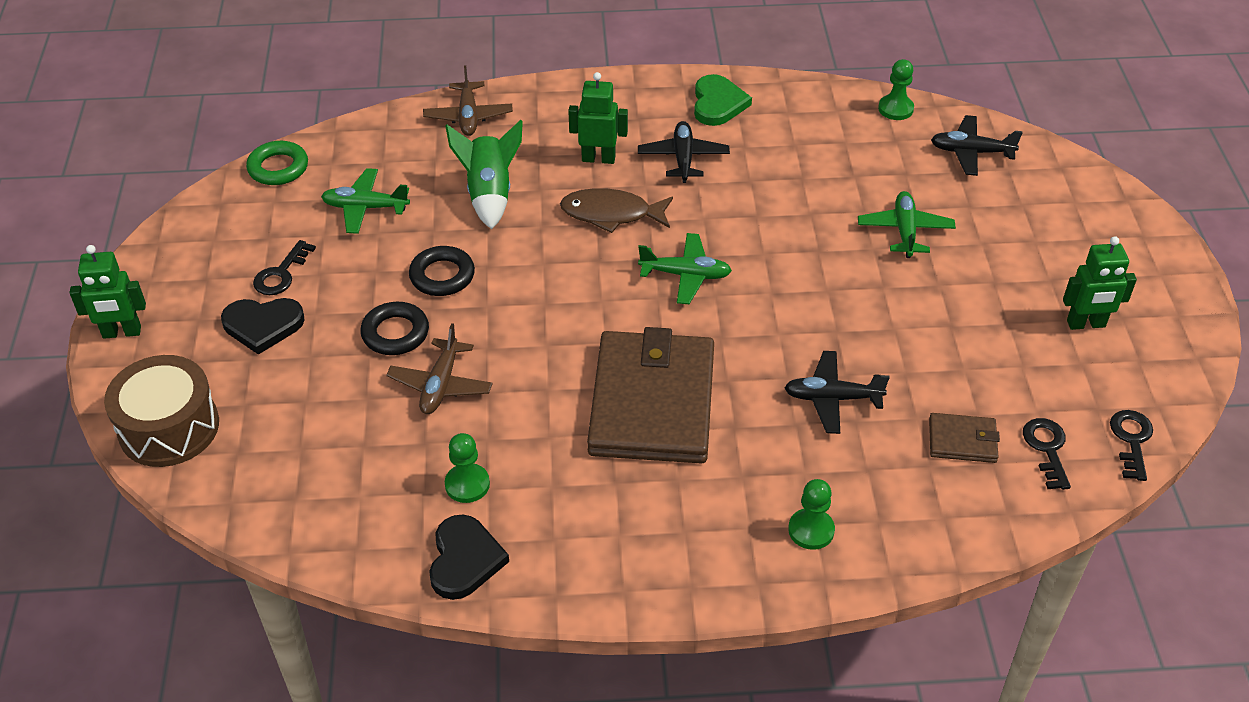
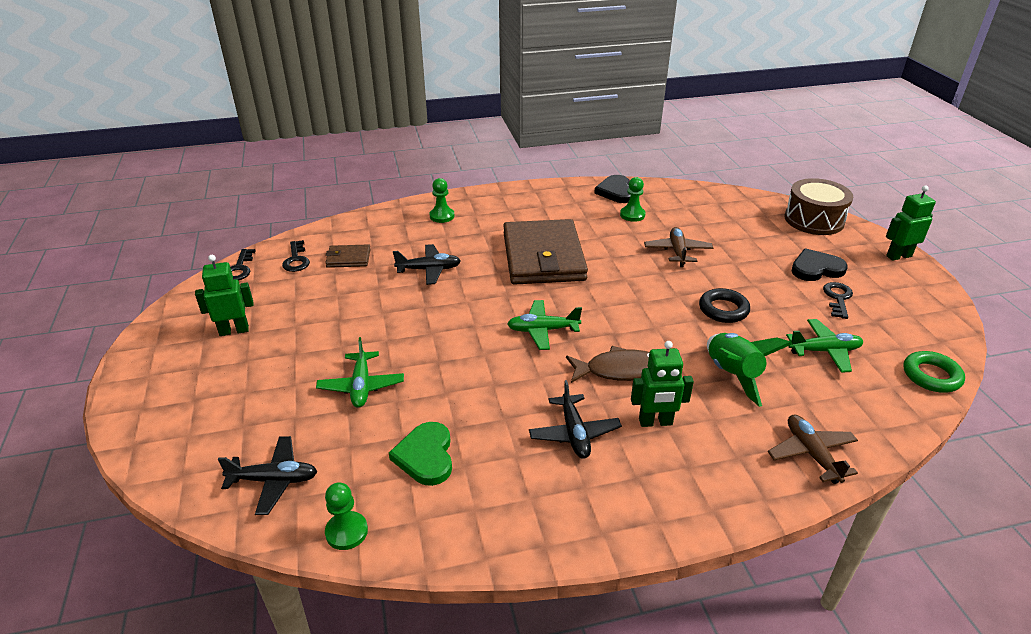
camera: 170 degrees right, 10 degrees down
black ring [360,302,429,355] -> none
green heart [694,74,752,126] -> green heart moved to [389,422,452,486]

